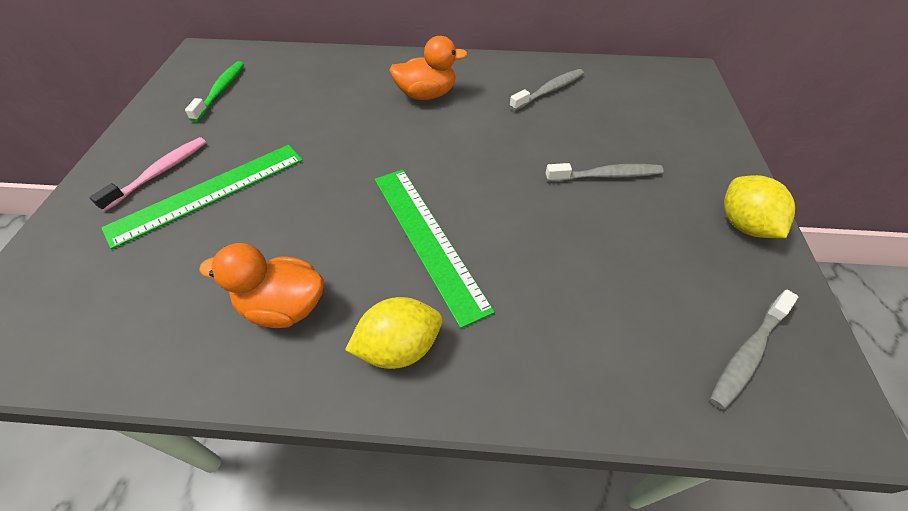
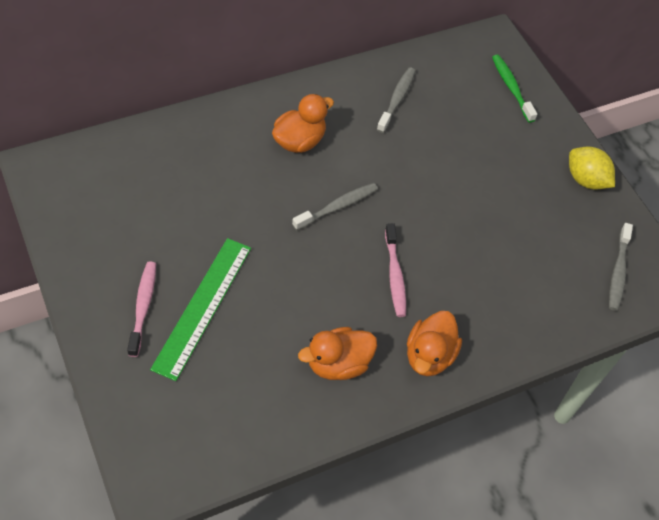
camera: 35 degrees left, 5 degrees up
green toothbrush [185,61,244,122] -> green toothbrush moved to [492,55,537,123]
yellow lemon [345,297,442,369] -> orange duck [407,311,462,376]
green ruler [375,170,495,328] -> pink toothbrush [385,223,406,317]
grey toothbrush [545,163,664,182] -> grey toothbrush moved to [292,183,378,231]

